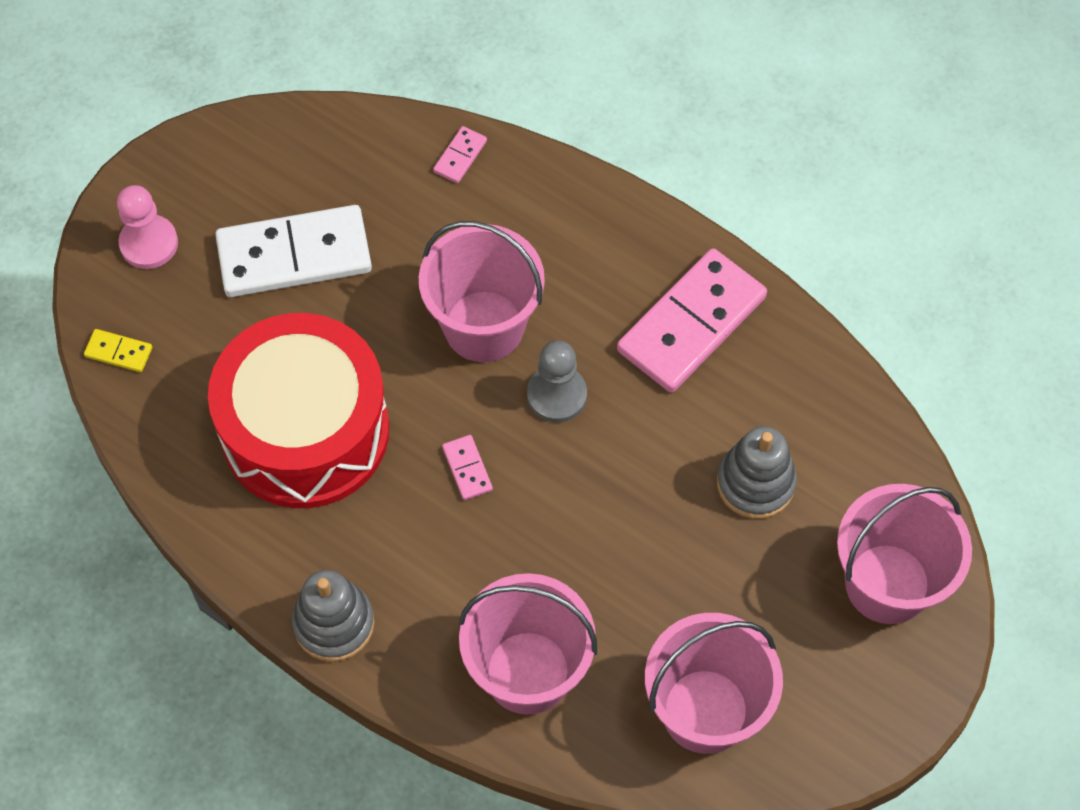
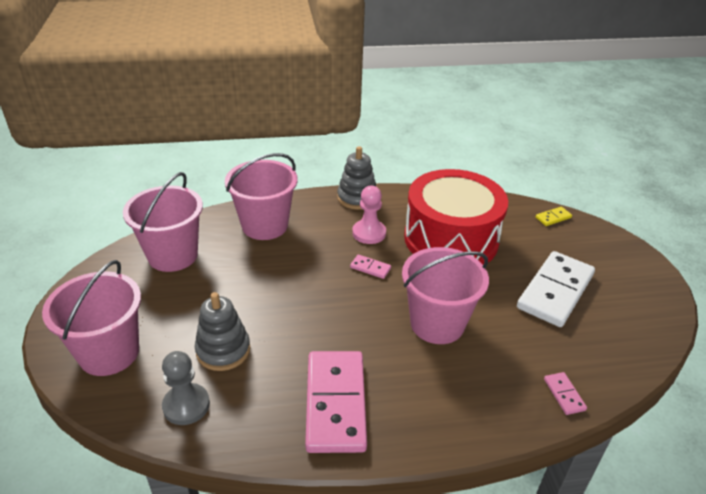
camera: 135 degrees right, 25 degrees down
pink pawn [117,185,178,269] -> pink pawn moved to [352,186,386,244]
grey pawn [527,340,587,423] -> grey pawn moved to [162,351,210,425]

